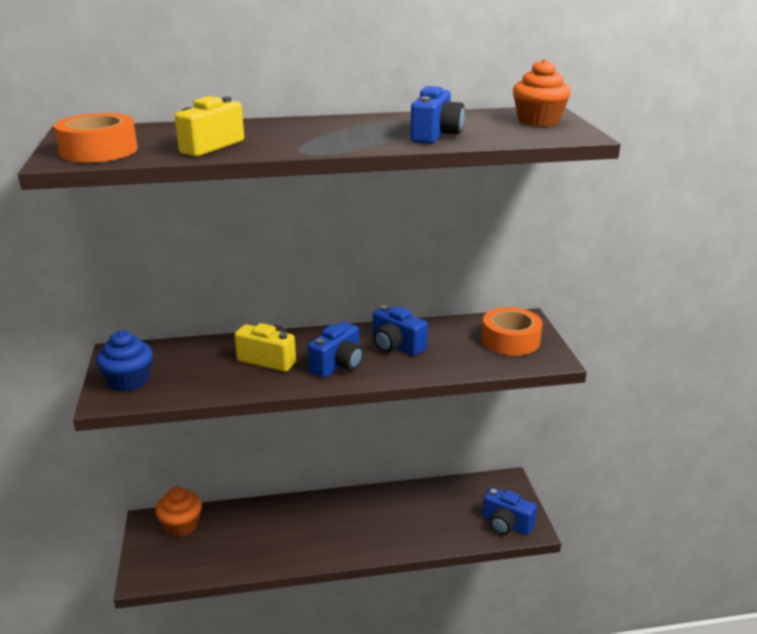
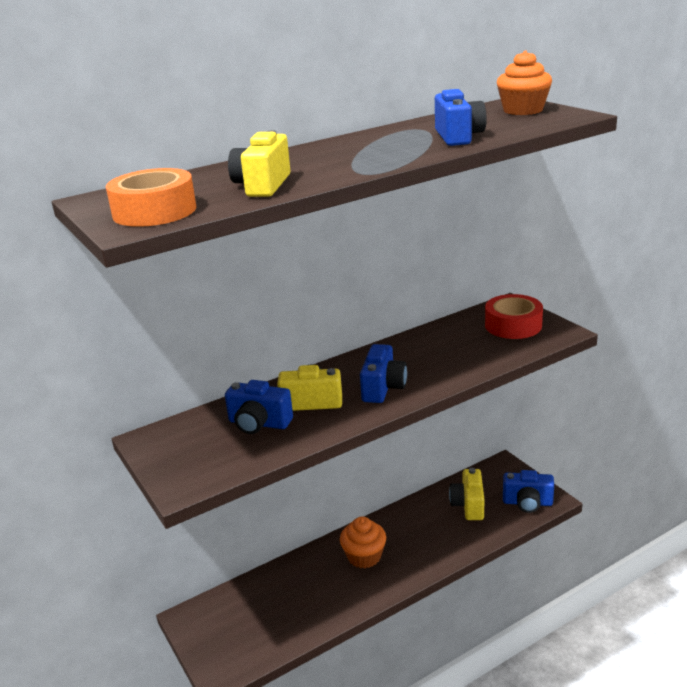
camera: 20 degrees left, 0 degrees up
blue cupcake [96,330,153,392] -> none
orange cupcake [155,486,202,537] -> orange cupcake moved to [340,516,386,568]
blue camera [373,305,428,356] -> blue camera moved to [225,380,293,434]
orange tape [482,307,542,356] -> red tape [485,294,543,339]
none -> yellow camera [449,468,484,520]

